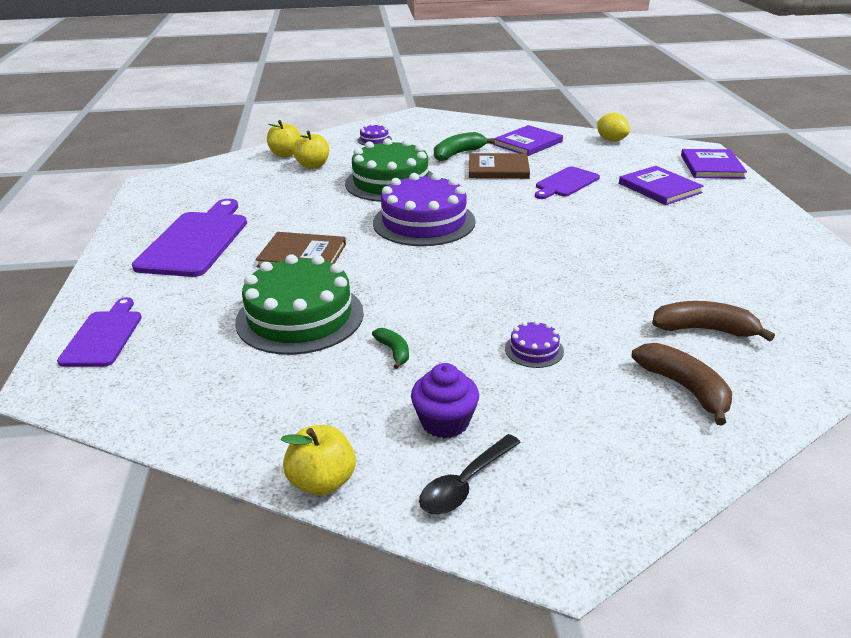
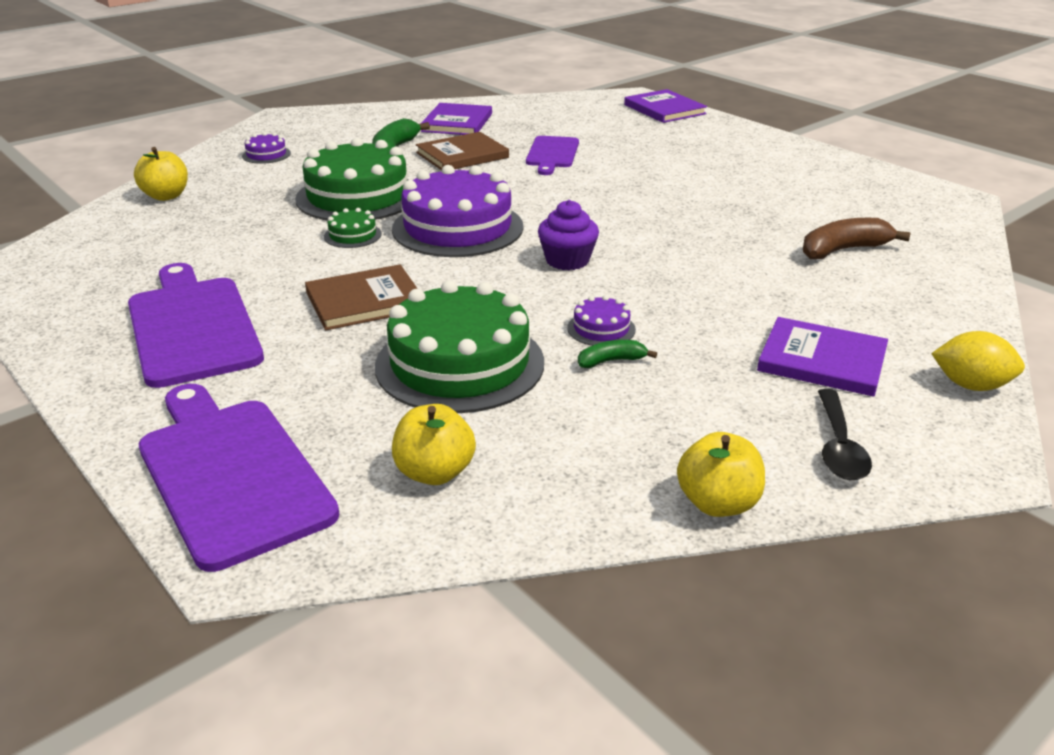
camera: 35 degrees left, 0 degrees up
purple cutting board [57,297,142,367] -> purple cutting board [139,384,339,572], size x1.66
yellow apple [293,131,329,169] -> yellow apple moved to [392,404,476,485]
green banana [372,328,409,369] -> green banana turned 45 degrees counterclockwise [578,340,657,368]
purple cupcake [411,363,479,438] -> purple cupcake moved to [538,200,599,270]
purple cake [505,320,564,368] -> purple cake moved to [567,295,636,346]
yellow lemon [597,113,630,142] -> yellow lemon moved to [931,331,1025,391]
purple book [619,166,704,205] -> purple book moved to [757,317,888,397]
brown banana [632,343,732,426] -> none
none -> green cake [324,208,382,248]

